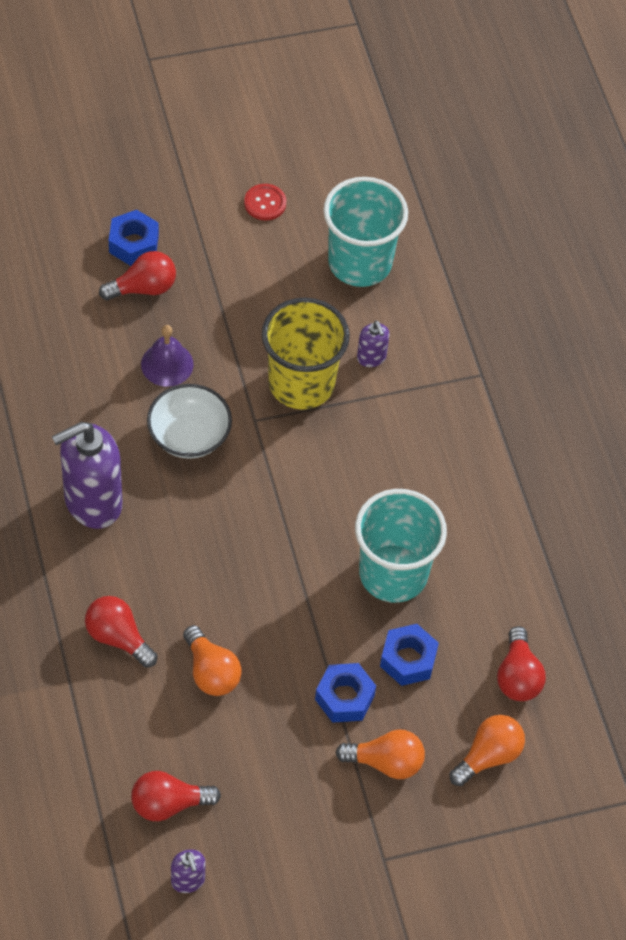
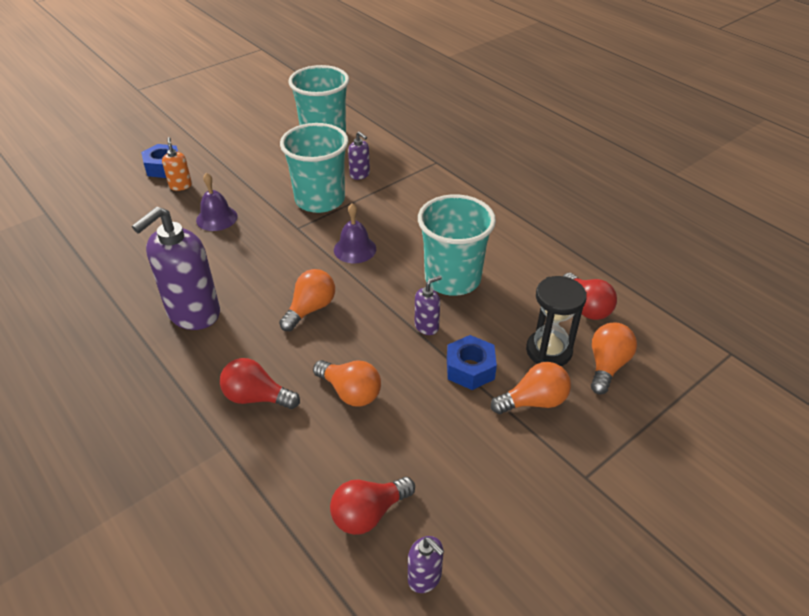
camera: 20 degrees left, 15 degrees down
red light bulb [99,251,176,300] -> orange soap dispenser [162,137,192,191]
white bowl [147,384,232,459] -> none
red button [244,184,286,221] -> none
yellow cup [262,298,350,410] -> turquoise cup [280,123,349,213]
blue nut [380,624,439,686] -> none
none -> orange light bulb [279,269,335,331]
none -> purple bell [334,203,376,263]
none -> purple soap dispenser [415,276,442,335]
none -> black hourglass [526,276,587,366]

